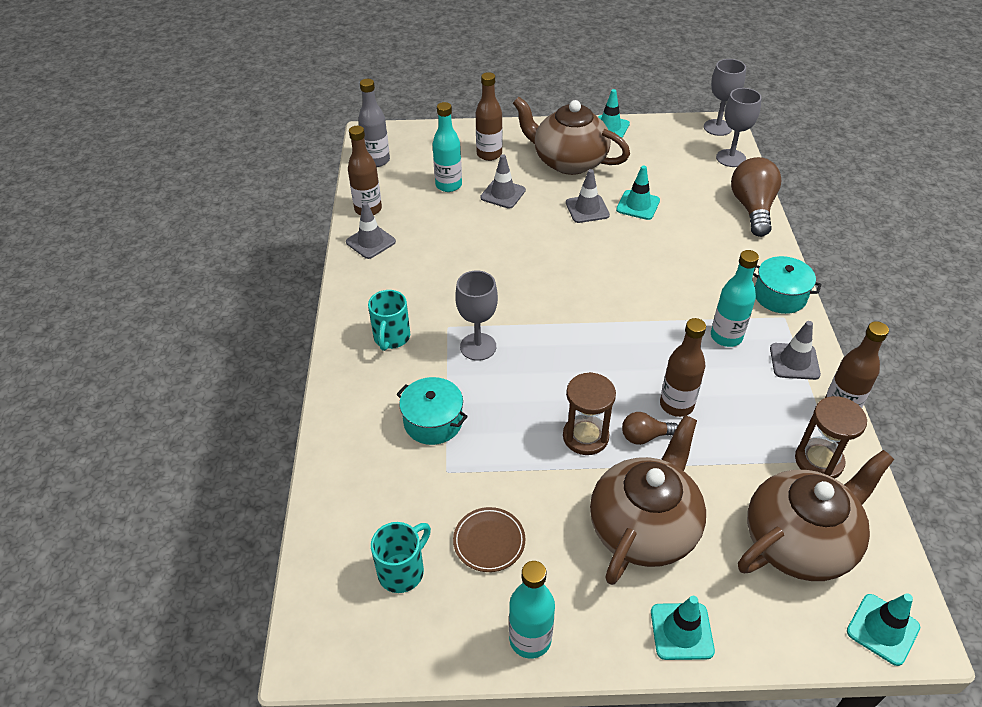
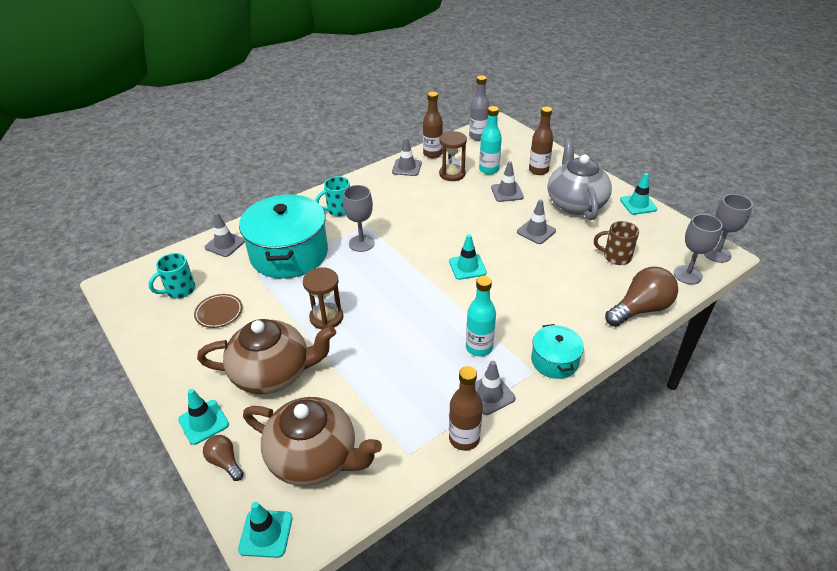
camera: 55 degrees right, 5 degrees down
turquoise mug [371,522,431,593] -> turquoise mug turned 135 degrees clockwise [148,253,195,298]
turquoise pot [396,377,468,445] -> turquoise pot [239,194,328,279], size x1.98
turquoise bottle [509,561,555,659] -> none
brown teapot [513,97,630,175] -> grey teapot [548,138,612,220]
turquoise traffic cone [616,165,660,220] -> turquoise traffic cone moved to [449,234,487,280]
brown light bulb [622,412,678,445] -> brown light bulb moved to [203,435,244,481]
brown bottle [660,318,706,417] -> none
brown hourglass [795,396,867,479] -> brown hourglass moved to [439,131,467,181]
none -> grey traffic cone [205,212,245,257]
none -> brown mug [594,221,639,265]

